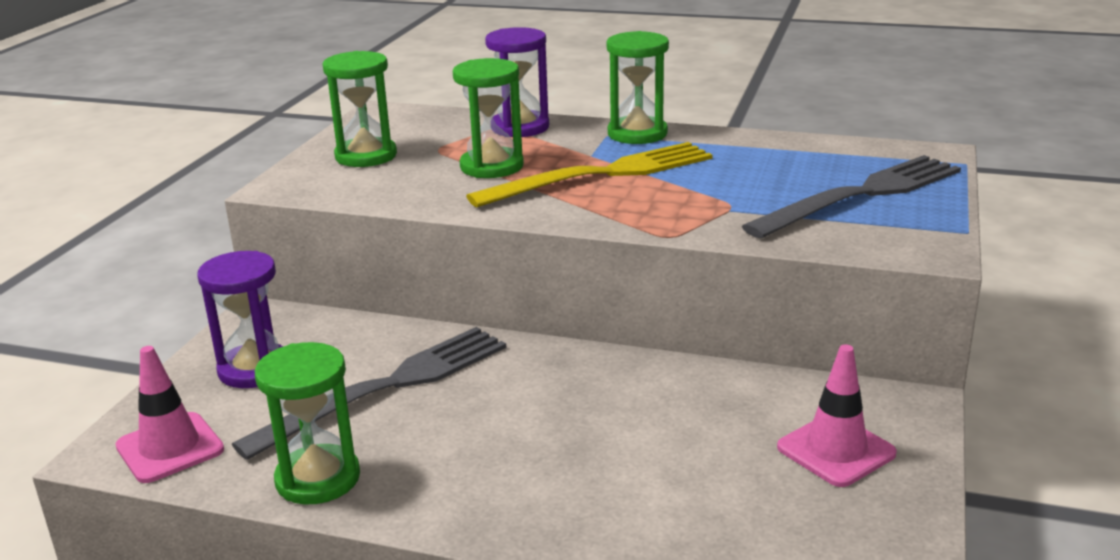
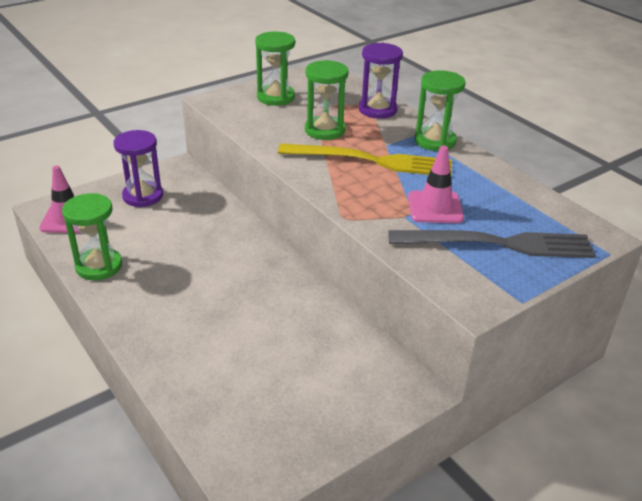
camera: 35 degrees right, 10 degrees up
grey fork [232,327,507,460] -> none
pink traffic cone [777,344,897,487] -> pink traffic cone moved to [408,146,464,223]

